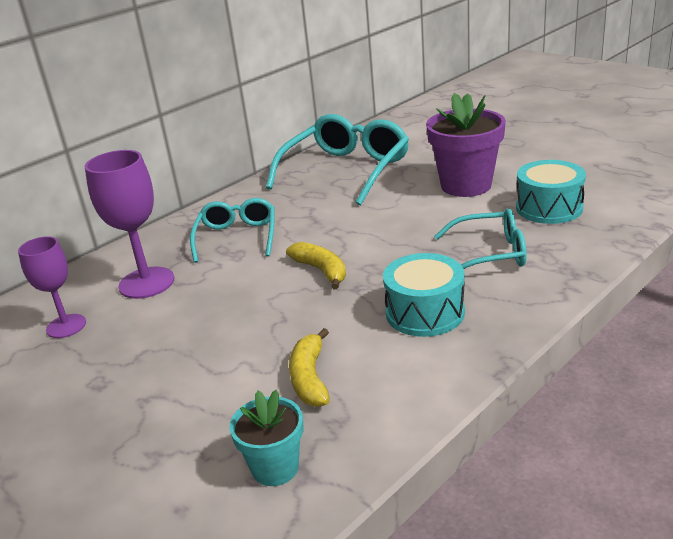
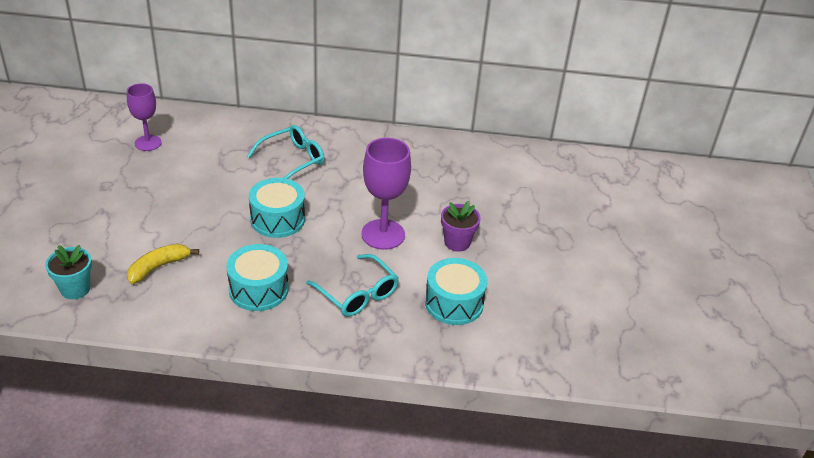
camera: 45 degrees right, 10 degrees up
purple goblet [84,150,175,299] -> purple goblet moved to [361,138,411,250]
turquoise glasses [266,114,409,205] -> none
yellow banana [286,242,346,289] -> turquoise drum [249,178,305,238]
purple flower pot [426,93,506,197] -> purple flower pot [441,201,481,252], size x0.57

